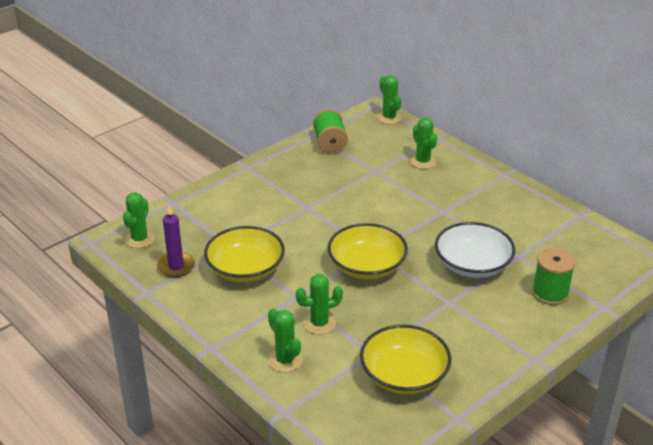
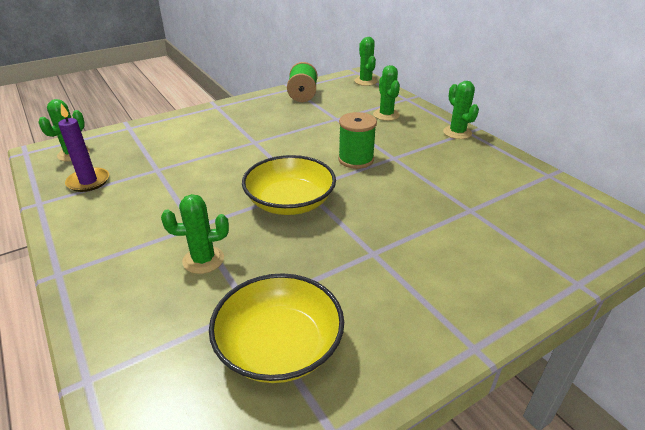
camera: 10 degrees right, 0 degrees up
yellow bowl [204,226,285,282] -> none
green cactus [268,308,302,372] -> green cactus moved to [443,81,479,139]
white bowl [435,222,516,278] -> none
green spool [532,248,576,305] -> green spool moved to [338,112,377,169]

